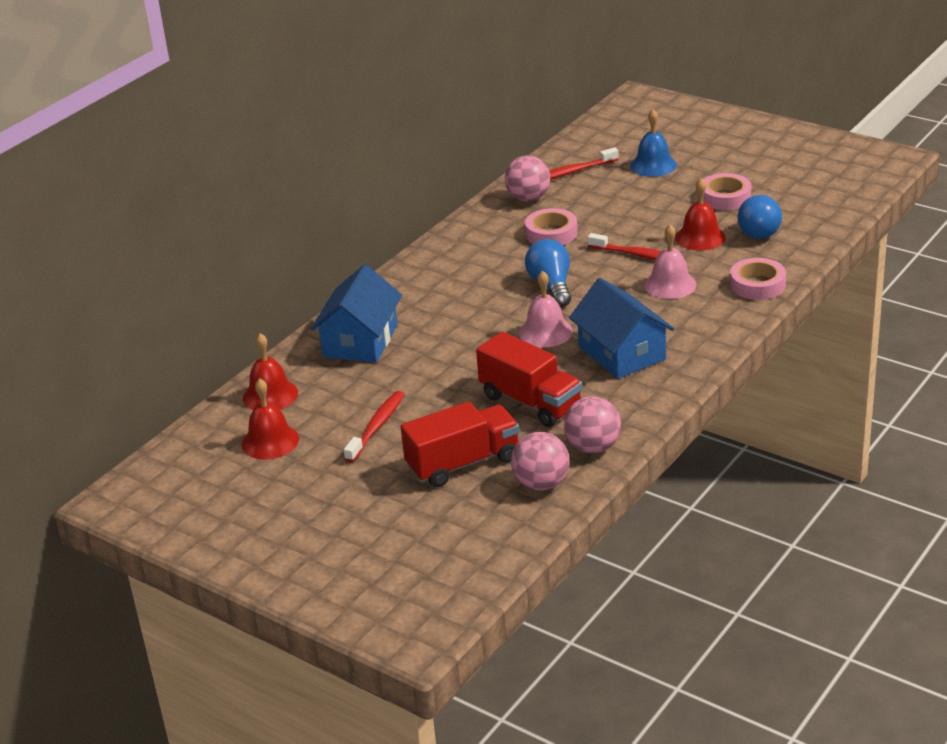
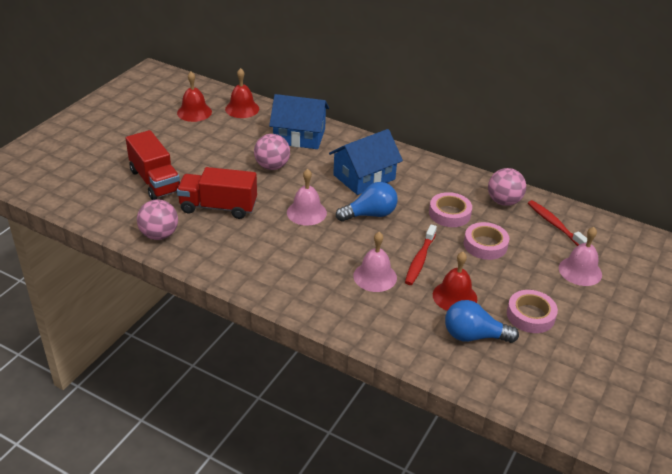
camera: 80 degrees right, 5 degrees up
red toothbrush [344,391,404,462] -> none
red truck [476,332,582,427] -> red truck turned 60 degrees clockwise [177,167,257,219]
pink ball [511,432,570,490] -> pink ball moved to [254,134,290,170]
blue house [569,278,674,379] -> blue house moved to [329,129,403,195]
blue bell [630,109,677,177] -> pink bell [559,227,602,286]
pink tape [730,258,786,300] -> pink tape moved to [464,222,509,260]

